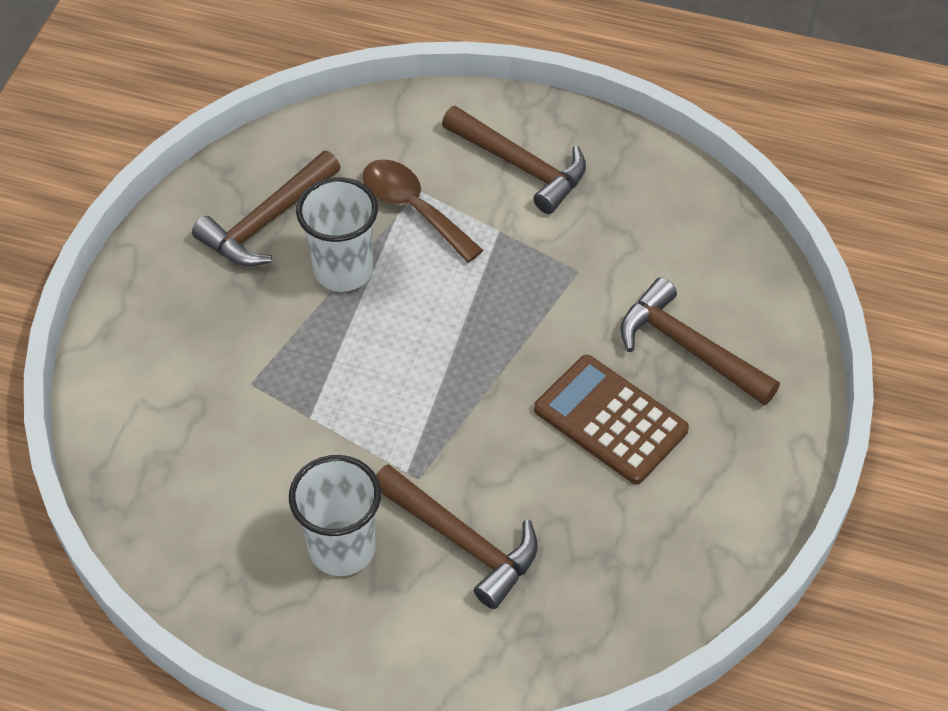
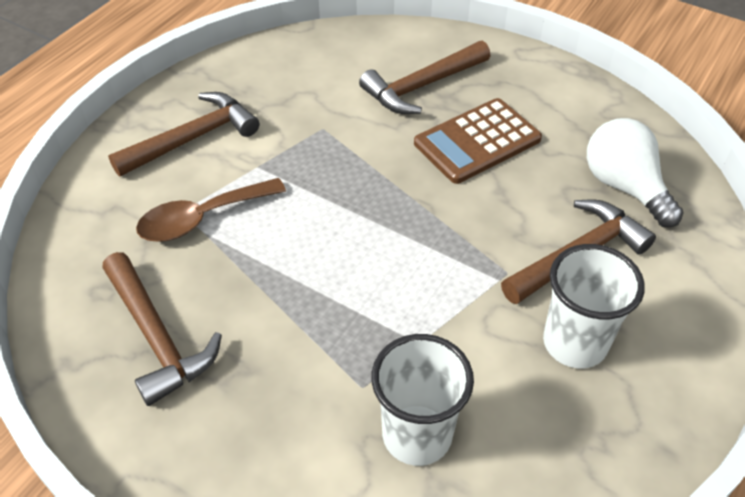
camera: 75 degrees left, 5 degrees down
white cup [296,177,378,292] -> white cup moved to [371,334,474,466]
none -> white light bulb [587,118,683,227]

